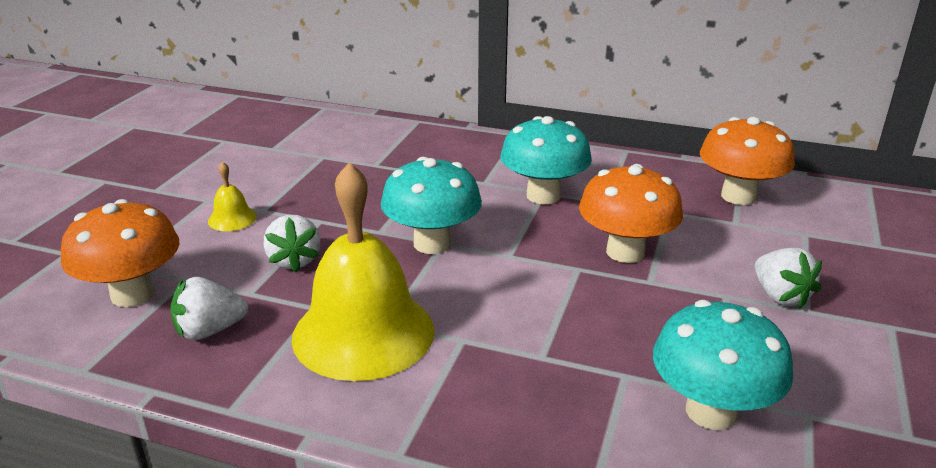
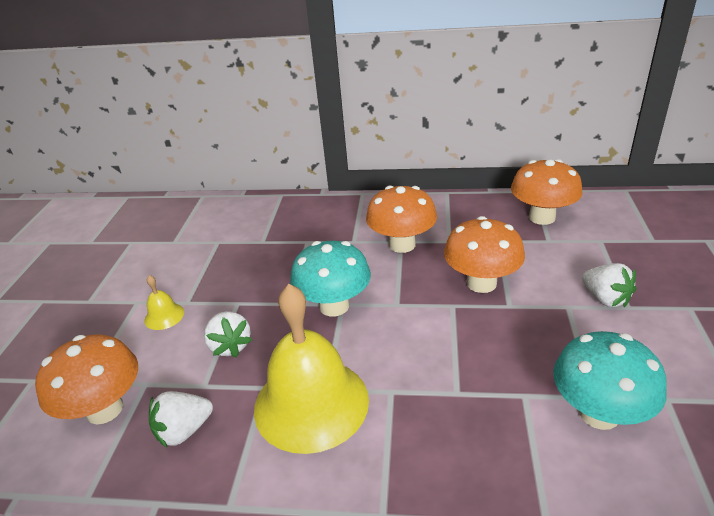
camera: 10 degrees left, 5 degrees up
turquoise mushroom [500,116,592,204] -> orange mushroom [366,186,437,253]

